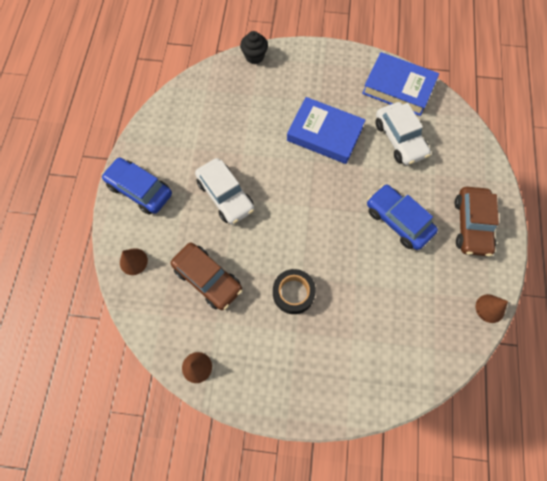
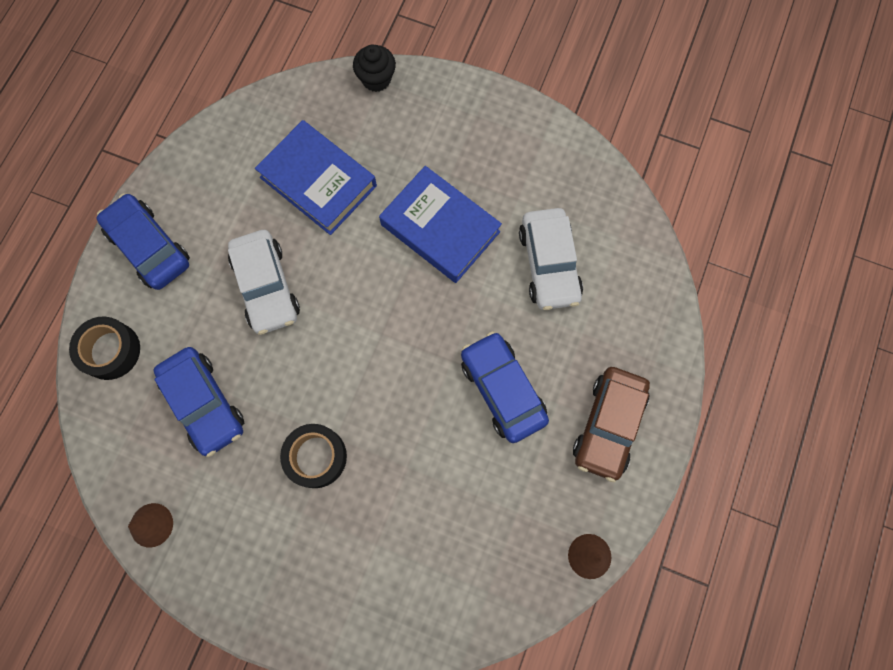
camera: 15 degrees right, 5 degrees up
brown cone [120,248,148,275] -> black tape [69,317,140,380]
brown car [171,243,243,310] -> blue car [153,347,244,457]
blue book [362,52,439,116] -> blue book moved to [255,120,377,235]

